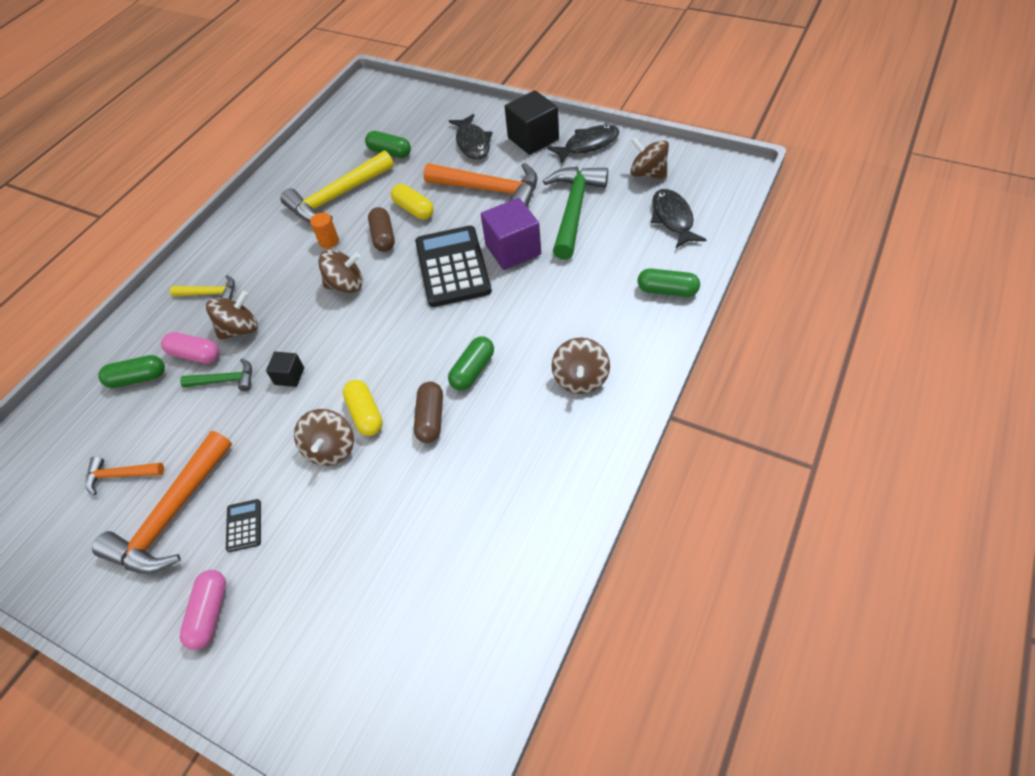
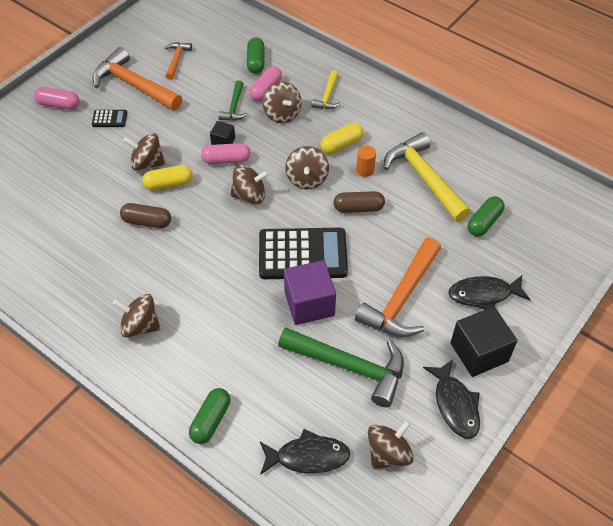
camera: 95 degrees right, 0 degrees up
yellow capsule [391,184,434,220] -> yellow capsule moved to [320,123,364,154]
green capsule [448,337,494,391] -> none
none -> pink capsule [201,143,251,164]
none -> brown spinning top [230,164,269,204]

